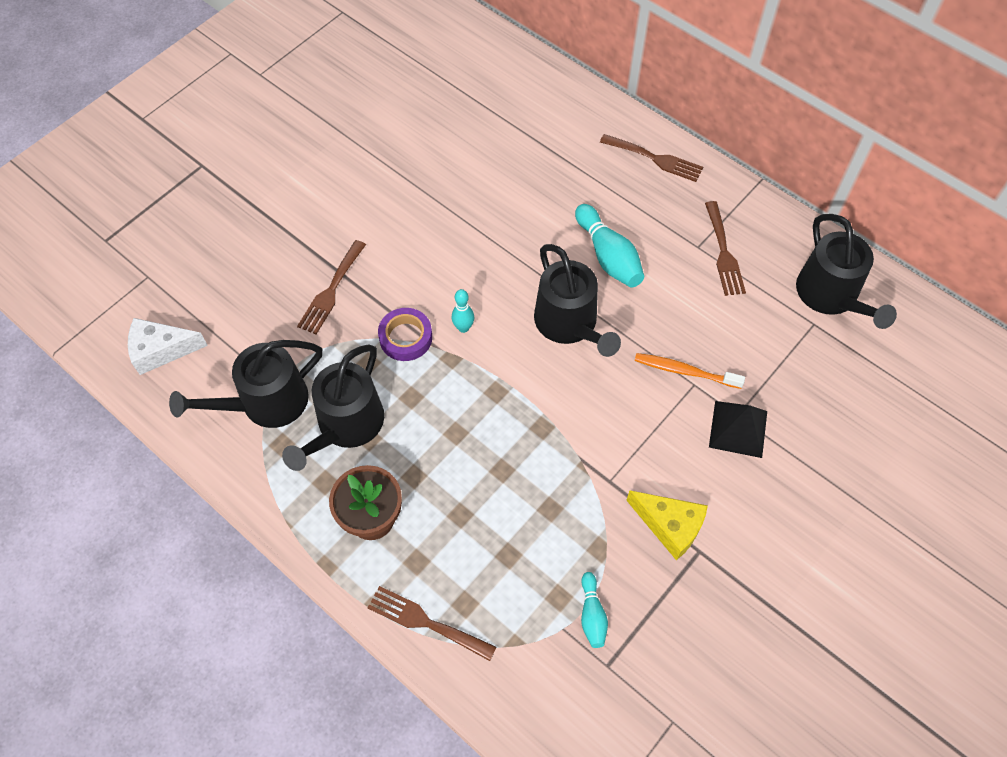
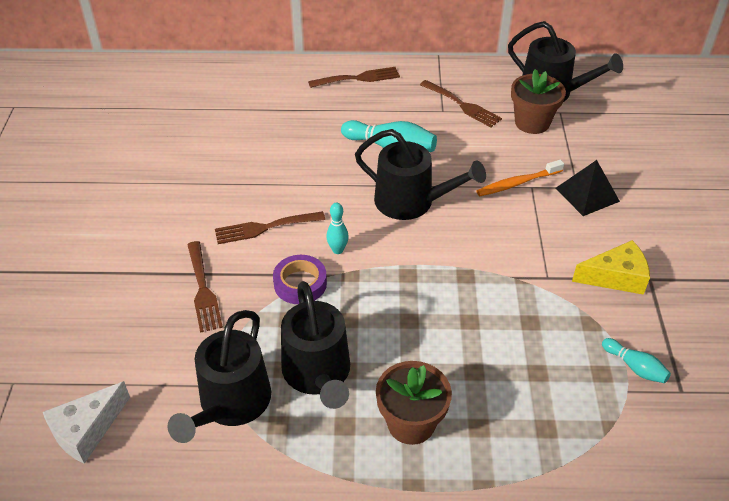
camera: 40 degrees left, 15 degrees down
brown fork [368,586,496,661] -> brown fork moved to [215,211,325,244]
none -> brown flower pot [511,69,566,134]

